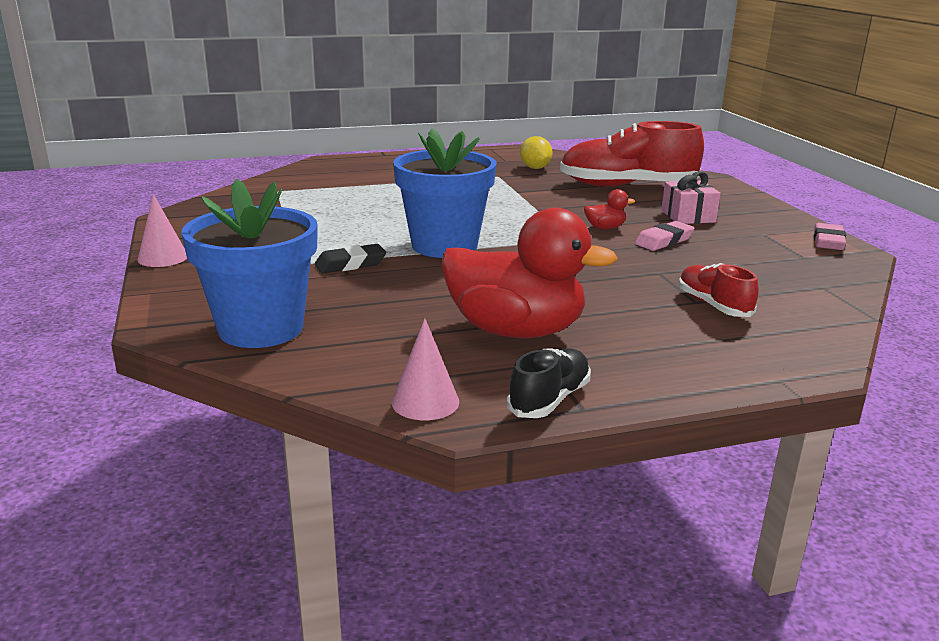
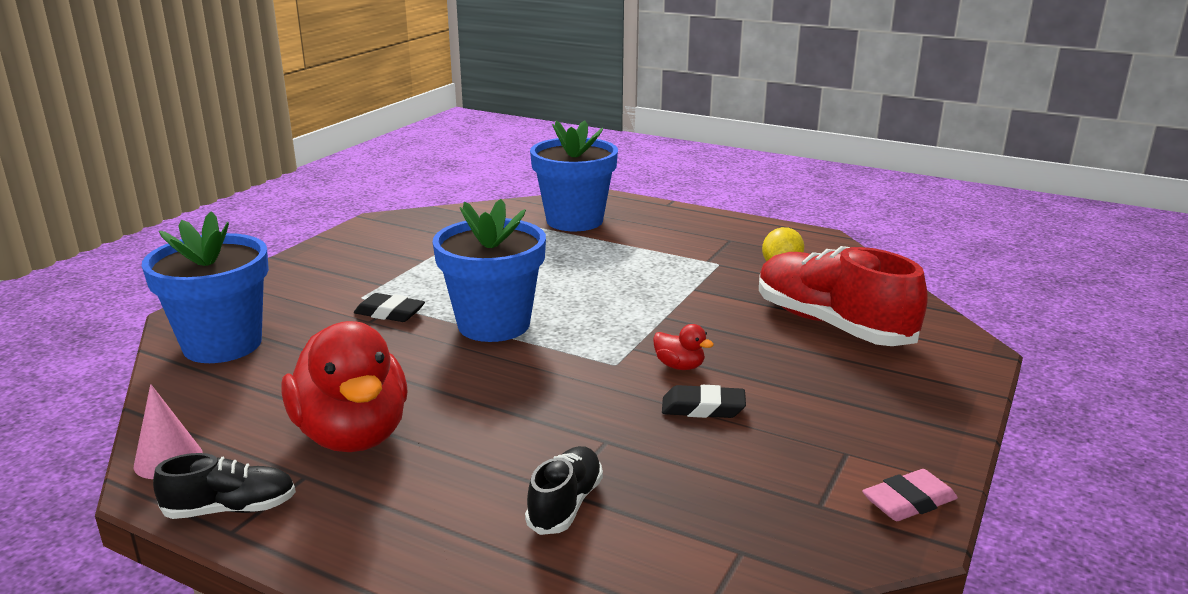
camera: 45 degrees right, 0 degrees up
pink cone [137,194,187,267] -> none
pink eraser [635,221,694,251] -> black eraser [662,385,746,418]
pink gift [661,171,721,224] -> none
red shoe [679,263,759,317] -> black shoe [525,446,603,535]
none -> blue flower pot [530,120,618,231]

